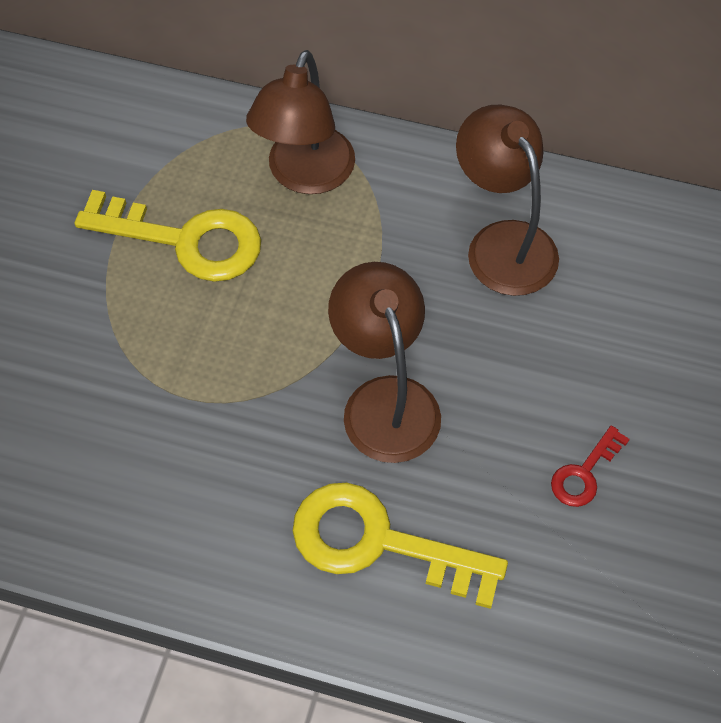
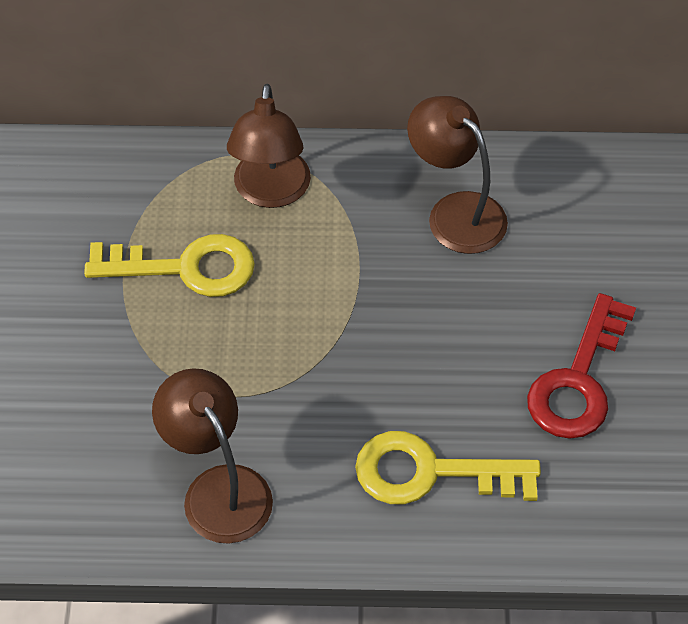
camera: 15 degrees left, 5 degrees down
brown lamp [328,262,441,463] -> brown lamp moved to [152,368,273,544]
red key [551,425,630,507] -> red key [527,293,636,439], size x2.08

